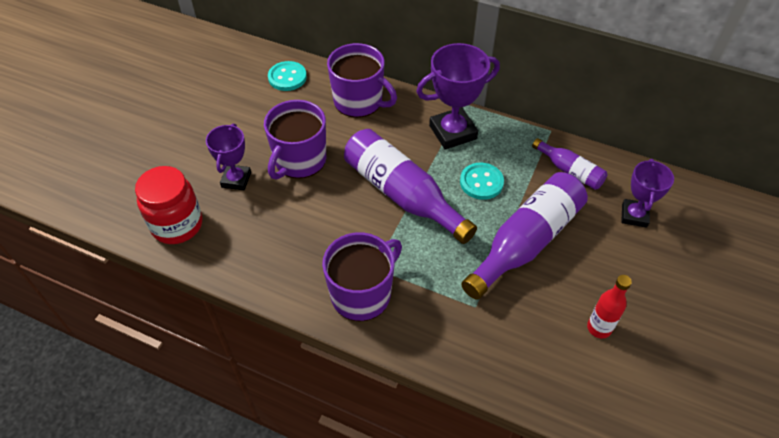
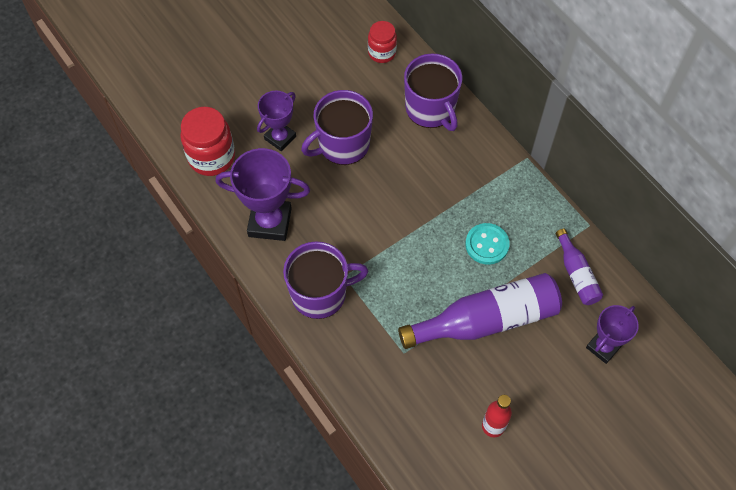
camera: 30 degrees right, 10 degrees up
turquoise button [268,61,307,91] -> red jar [368,21,397,63]
purple bottle [344,129,477,244] -> none
purple trophy [416,43,500,149] -> purple trophy moved to [216,148,310,241]

